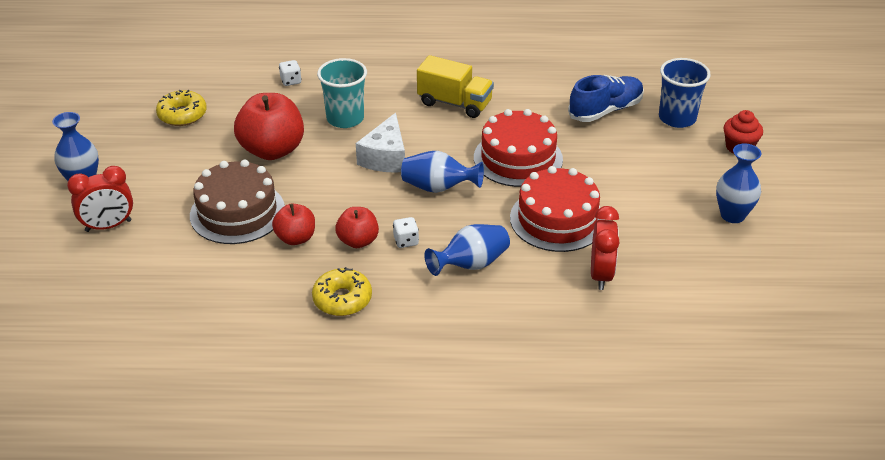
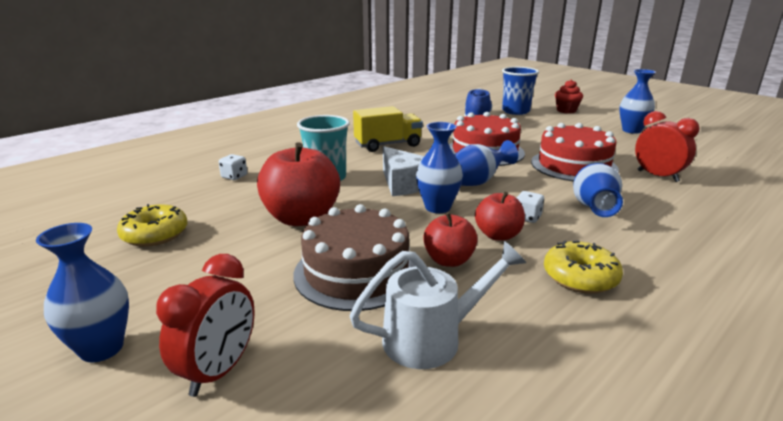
camera: 45 degrees left, 15 degrees down
none -> white watering can [349,241,526,369]
none -> blue vase [416,122,463,213]

